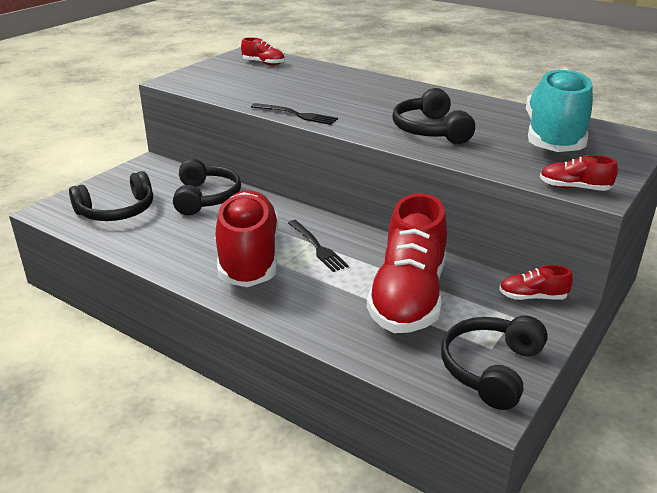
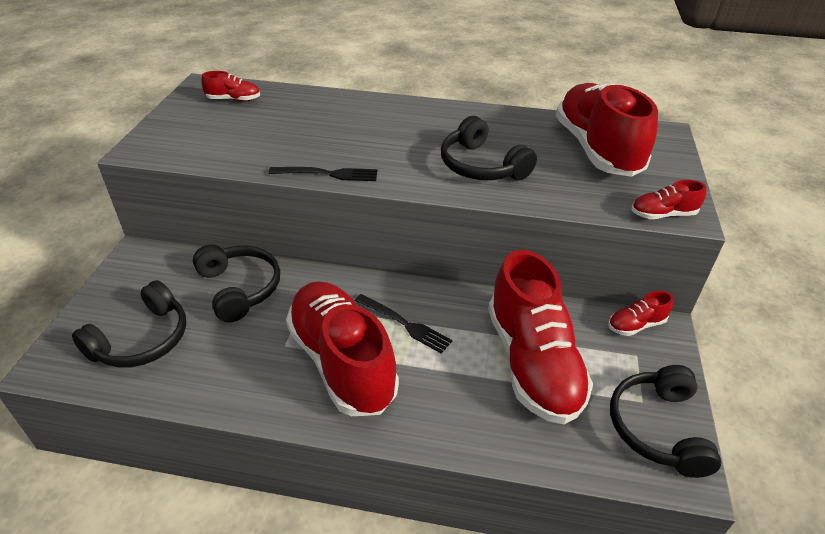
camera: 25 degrees left, 10 degrees up
turquoise shoe [526,68,593,152] -> red shoe [556,83,658,177]

